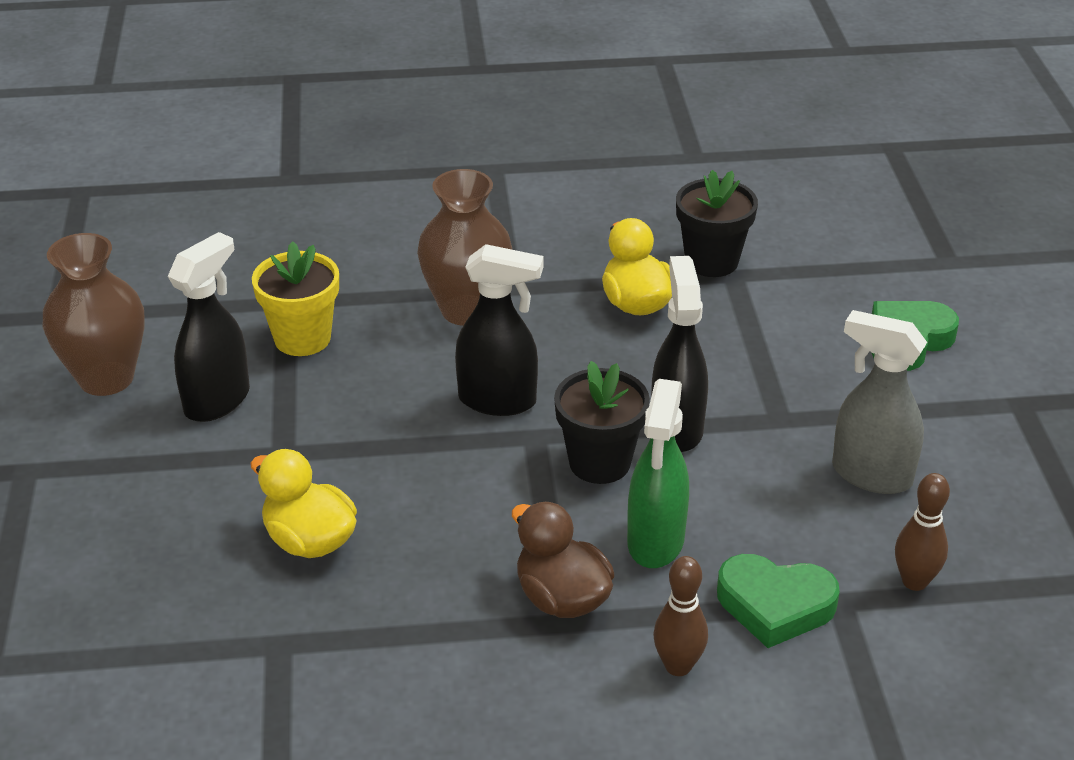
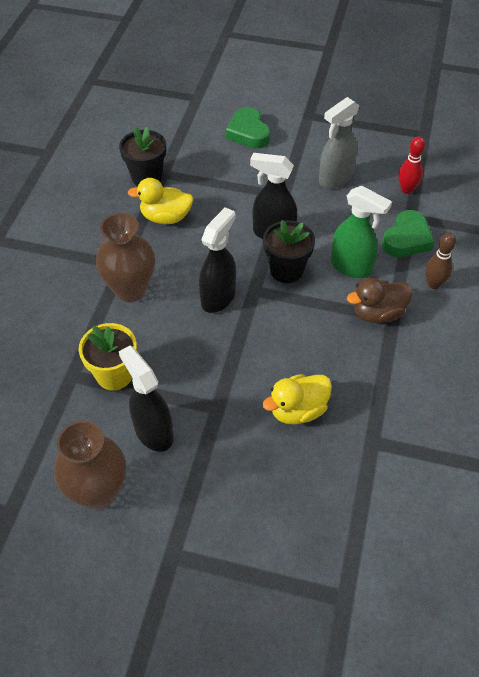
camera: 70 degrees left, 15 degrees up
brown bowling pin [895,473,950,591] -> red bowling pin [399,137,425,194]

